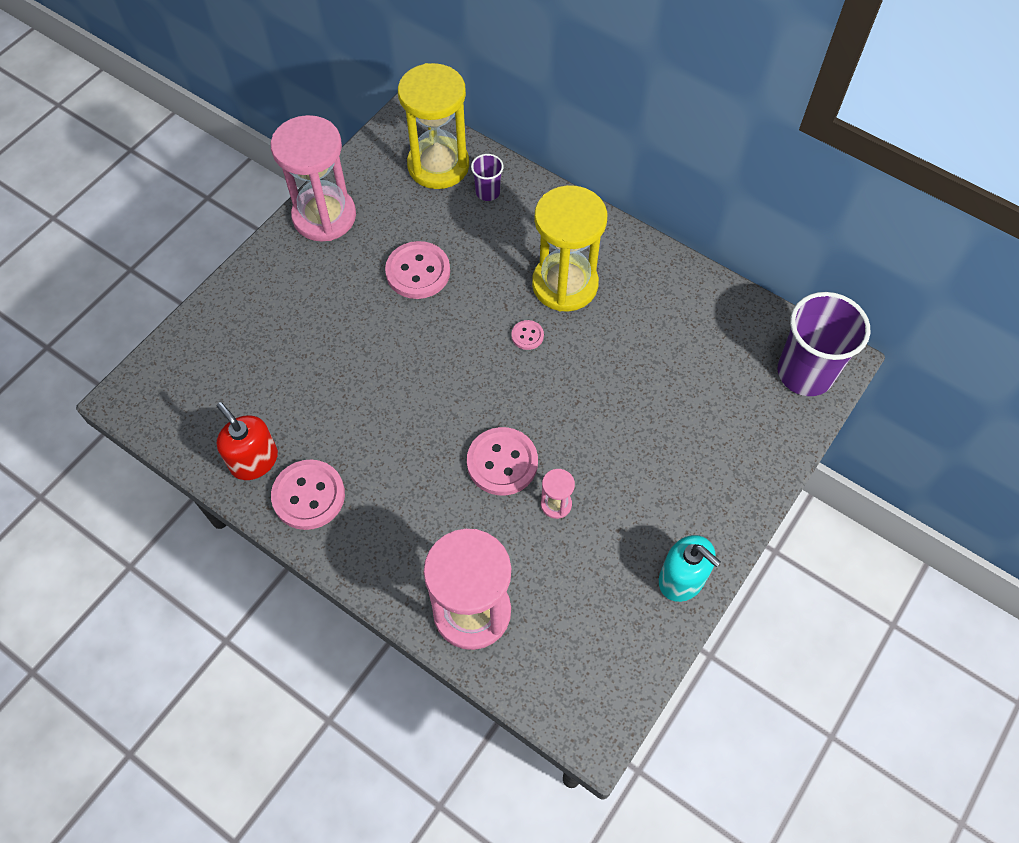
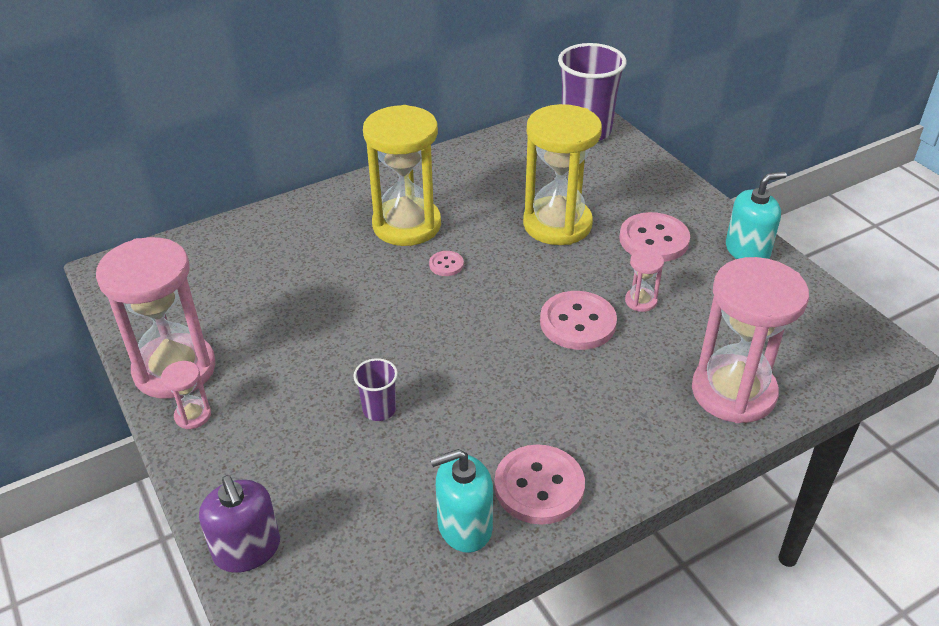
camera: 65 degrees left, 20 degrees down
red soap dispenser [216,402,278,480] -> turquoise soap dispenser [430,449,493,553]
pink button [385,241,450,299] -> pink button moved to [619,212,690,262]
yellow hourglass [398,63,469,189] -> yellow hourglass moved to [523,104,602,245]
purple cup [471,154,504,201] -> purple cup moved to [353,358,398,421]
none -> pink hourglass [161,361,211,429]
none -> purple soap dispenser [199,475,280,573]

